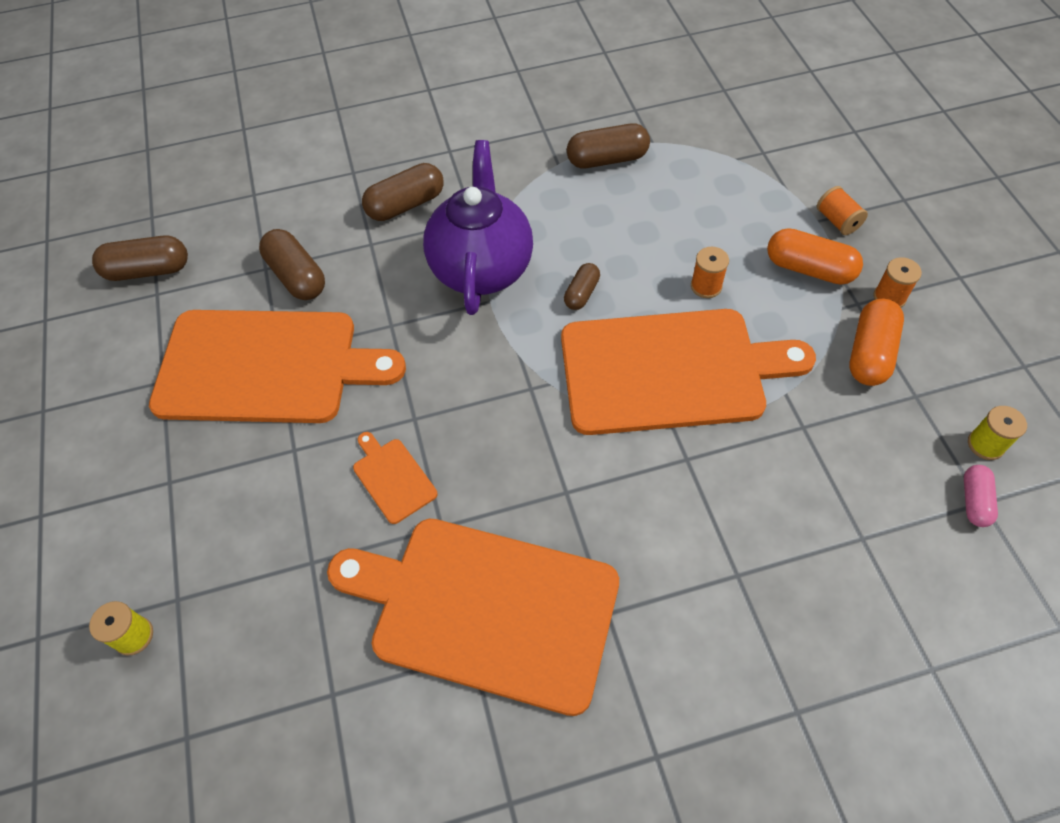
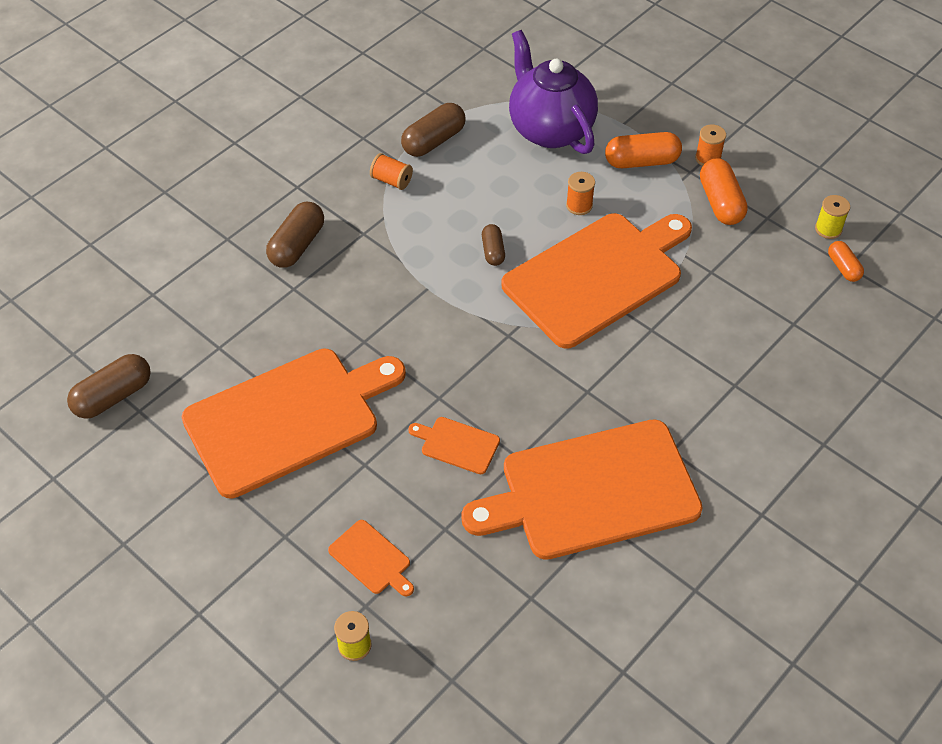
camera: 35 degrees left, 5 degrees down
brown capsule [259,229,325,300] -> none
purple teapot [423,140,533,315] -> purple teapot moved to [509,30,598,154]
orange spool [817,186,868,235] -> orange spool moved to [370,153,413,190]
pink capsule [964,465,998,527] -> orange capsule [828,241,864,282]
none -> orange cutting board [328,520,414,597]

